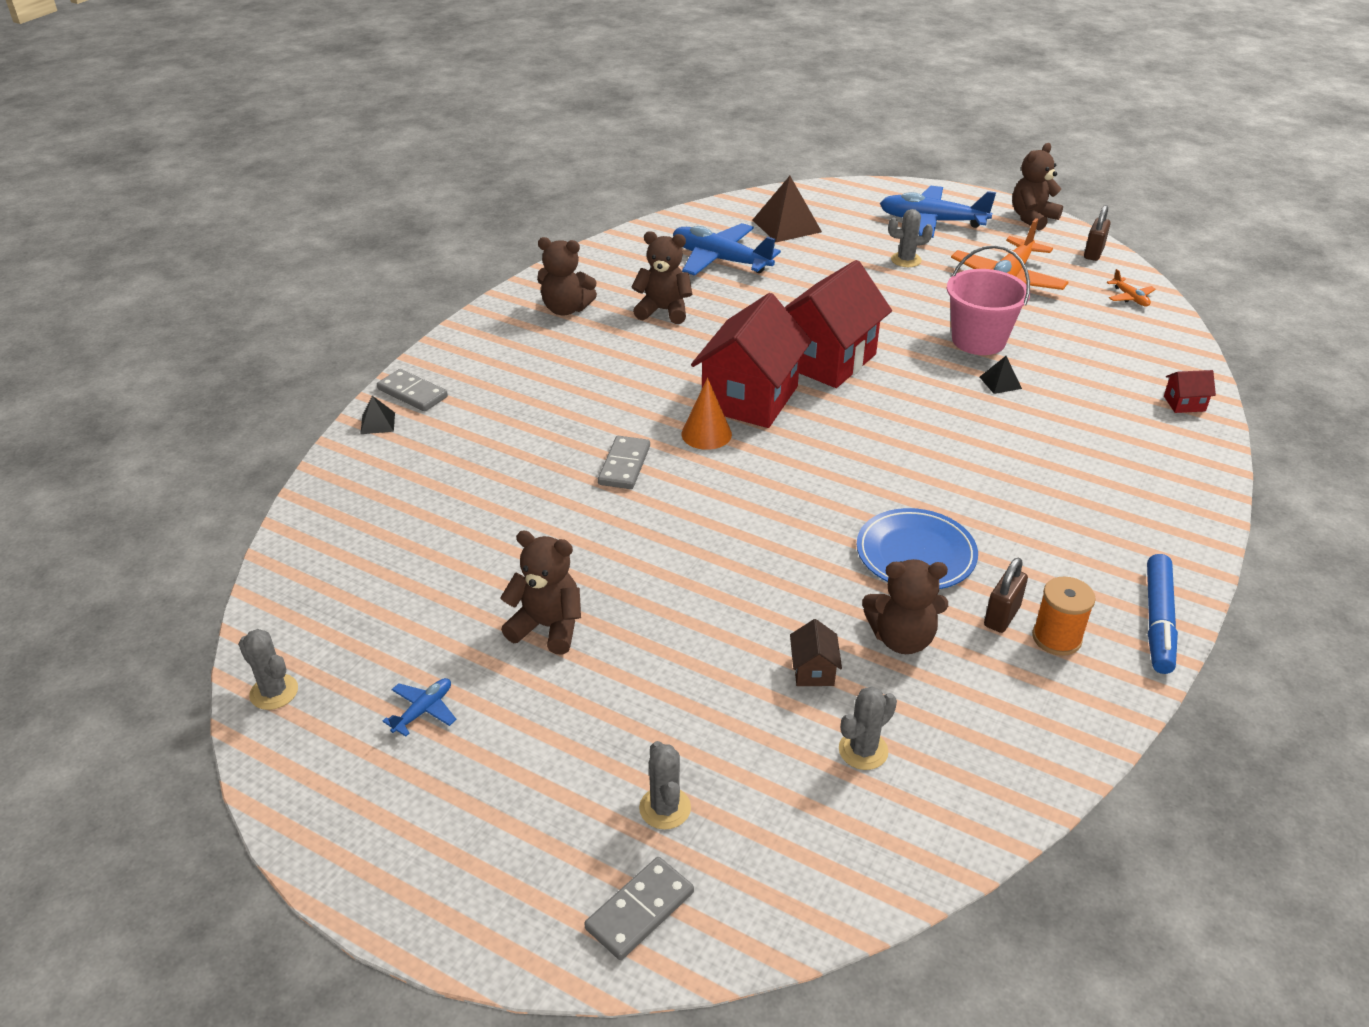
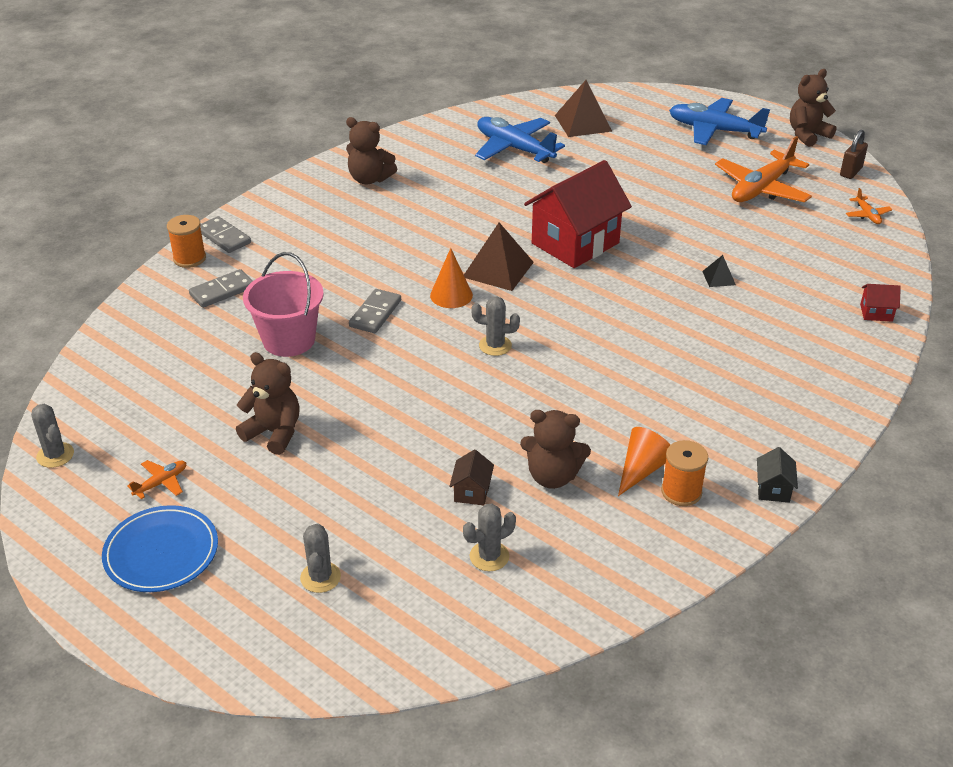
camera: 10 degrees right, 0 degrees up
black pyramid [360,396,395,434] -> orange spool [167,215,206,268]
blue plane [383,678,456,736] -> orange plane [127,460,186,499]
grey domino [584,857,694,960] -> grey domino moved to [189,269,253,308]
brown teddy bear [632,231,693,324] -> none
red house [691,293,812,428] -> brown pyramid [464,222,534,291]
blue plate [857,508,978,589] -> blue plate moved to [102,505,218,592]
grey cactus [888,209,933,267] -> grey cactus moved to [471,296,520,356]
pink bucket [947,245,1030,355] -> pink bucket moved to [243,252,324,357]
brown padlock [984,558,1028,633] -> orange cone [618,427,670,496]
blue marker [1147,554,1178,674] -> black house [757,447,798,503]

